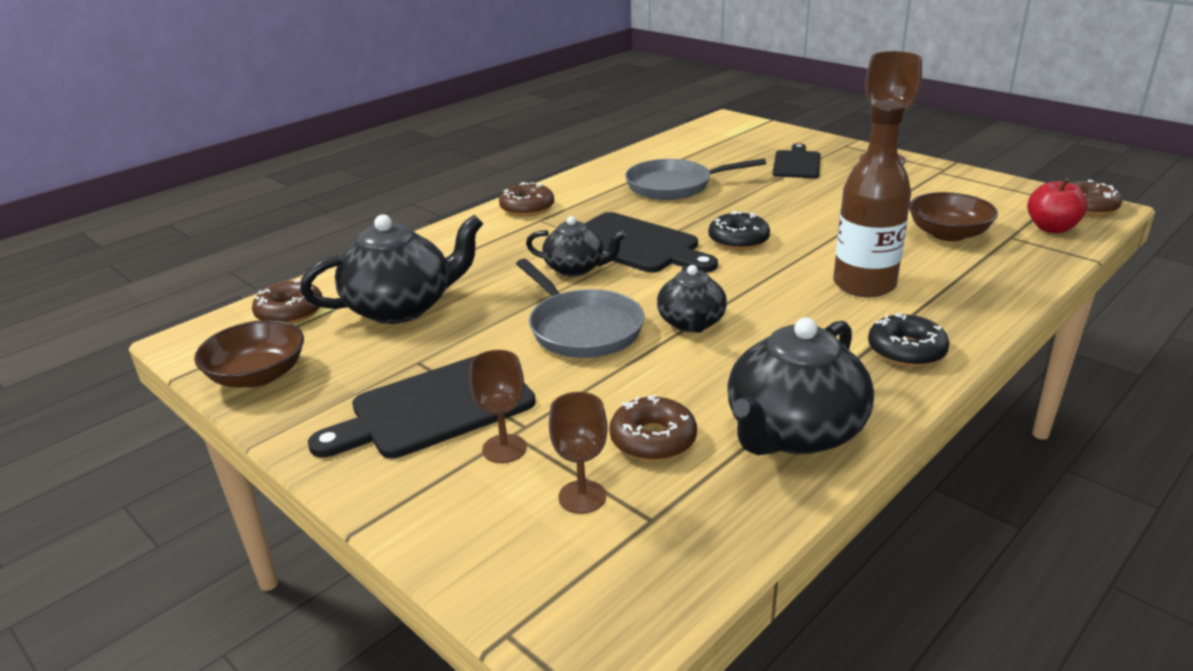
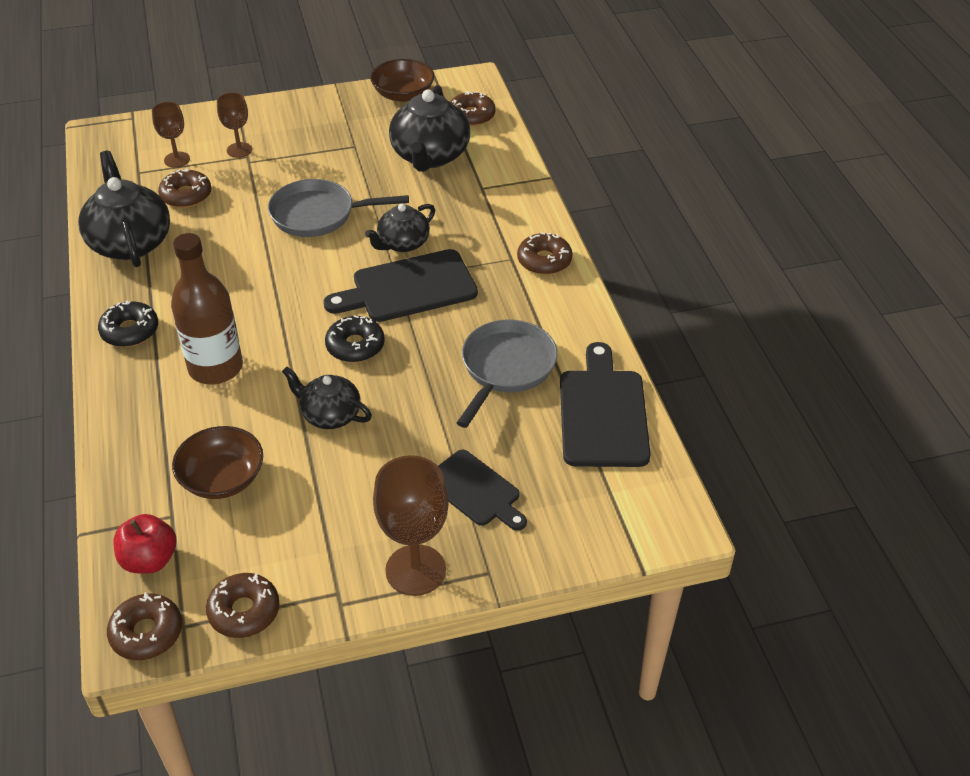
camera: 120 degrees right, 15 degrees up
black cutting board [308,355,536,459] -> black cutting board moved to [560,342,651,467]
black teapot [657,265,727,333] -> black teapot moved to [282,367,372,429]
none -> brown donut [206,573,279,638]

